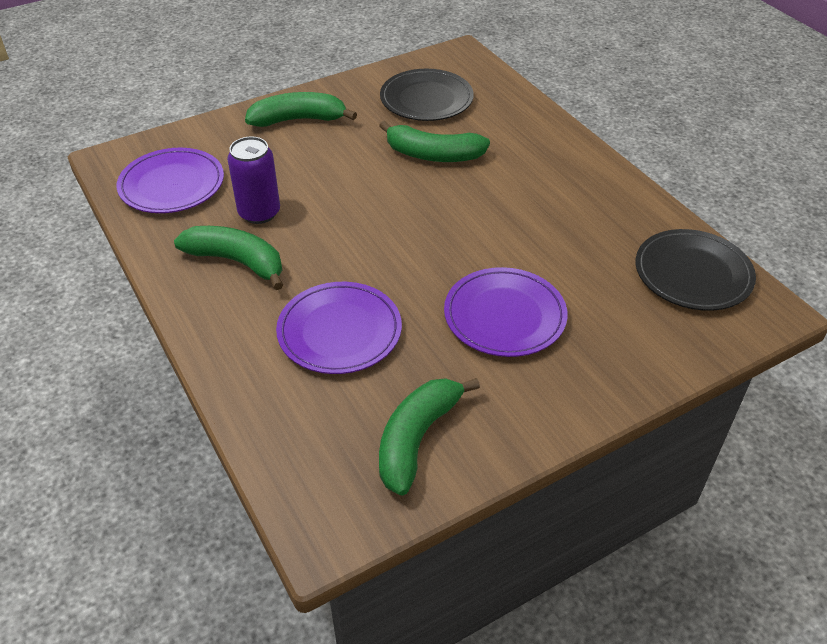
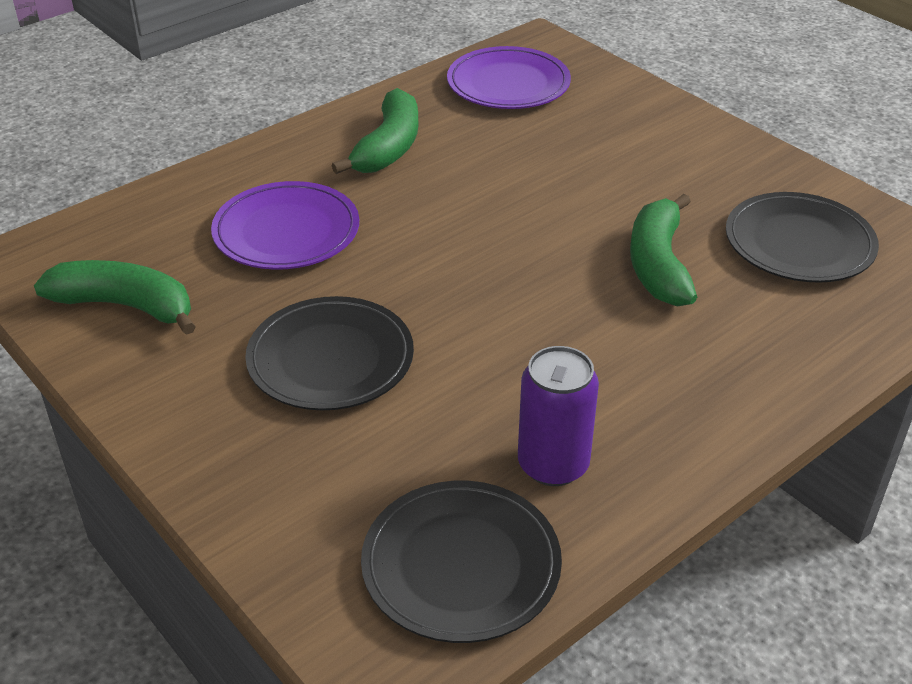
camera: 80 degrees right, 5 degrees down
purple can [227,137,280,224] -> purple can moved to [518,346,599,486]
green banana [245,92,357,127] -> none
purple plate [444,267,568,357] -> black plate [245,296,414,410]

